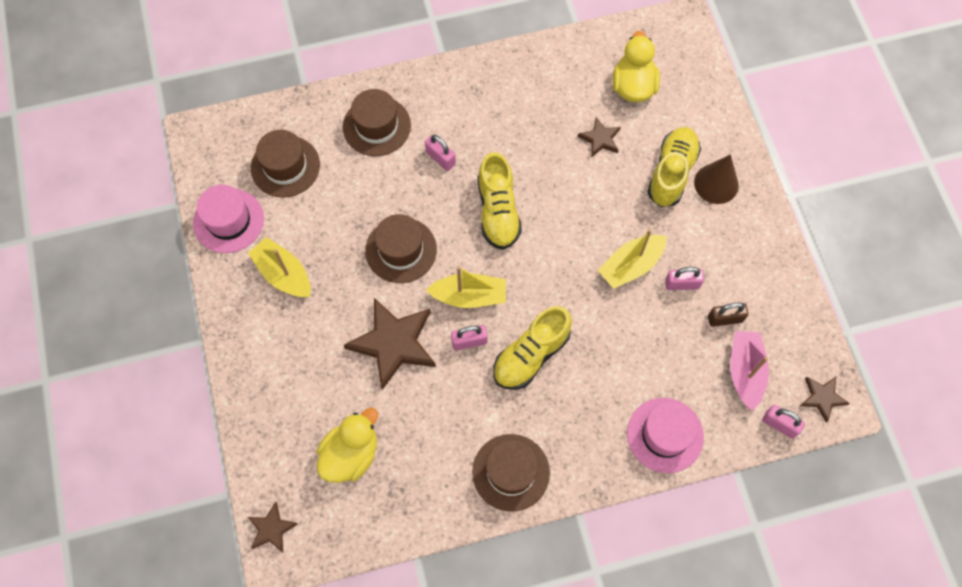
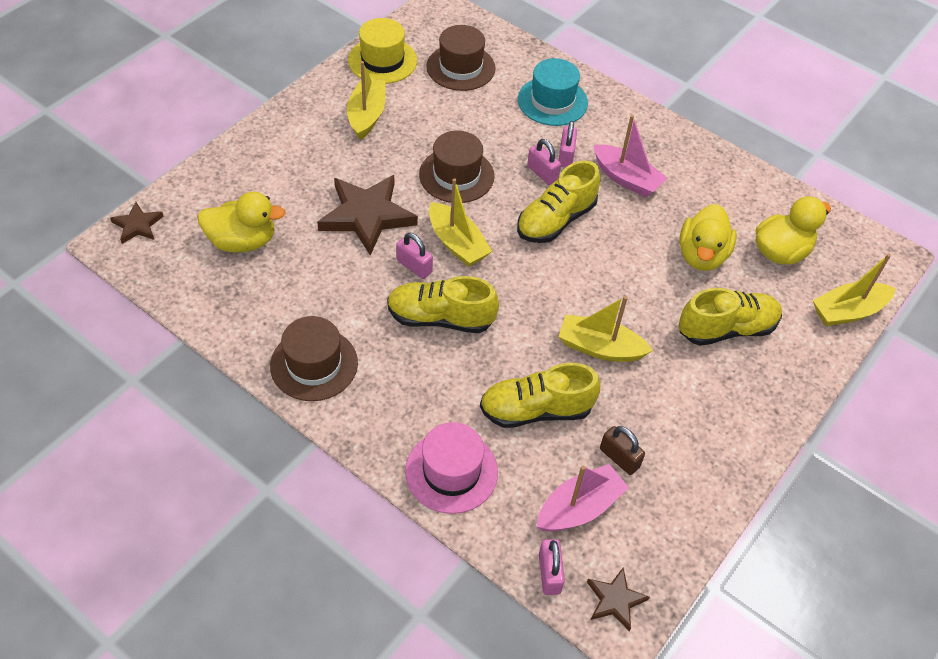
camera: 50 degrees right, 15 degrees down
pink hat [193,185,264,253] -> yellow hat [348,18,417,84]
brown hat [343,89,411,156] -> turquoise hat [518,58,588,126]
brown star [578,117,621,158] -> yellow duck [679,204,737,271]
pink padlock [665,267,704,290] -> pink padlock moved to [527,139,561,185]
brown cone [694,154,739,204] -> none
none -> yellow shoe [480,363,600,428]
none -> pink boat [593,115,667,197]
none -> yellow boat [813,253,896,326]

